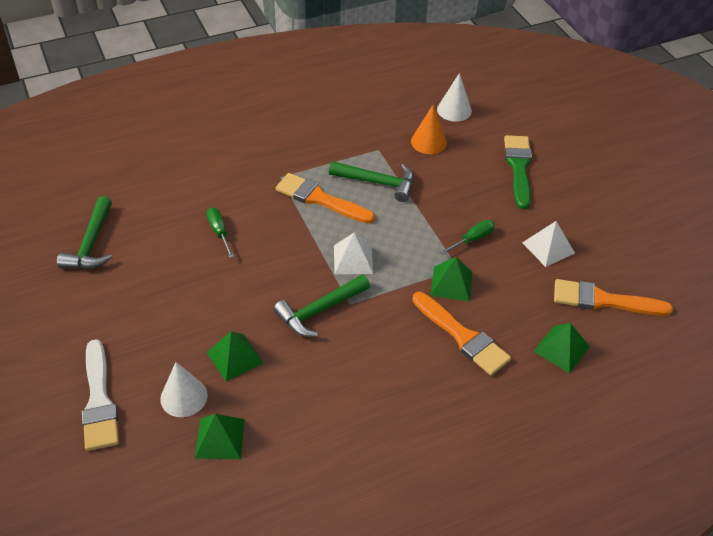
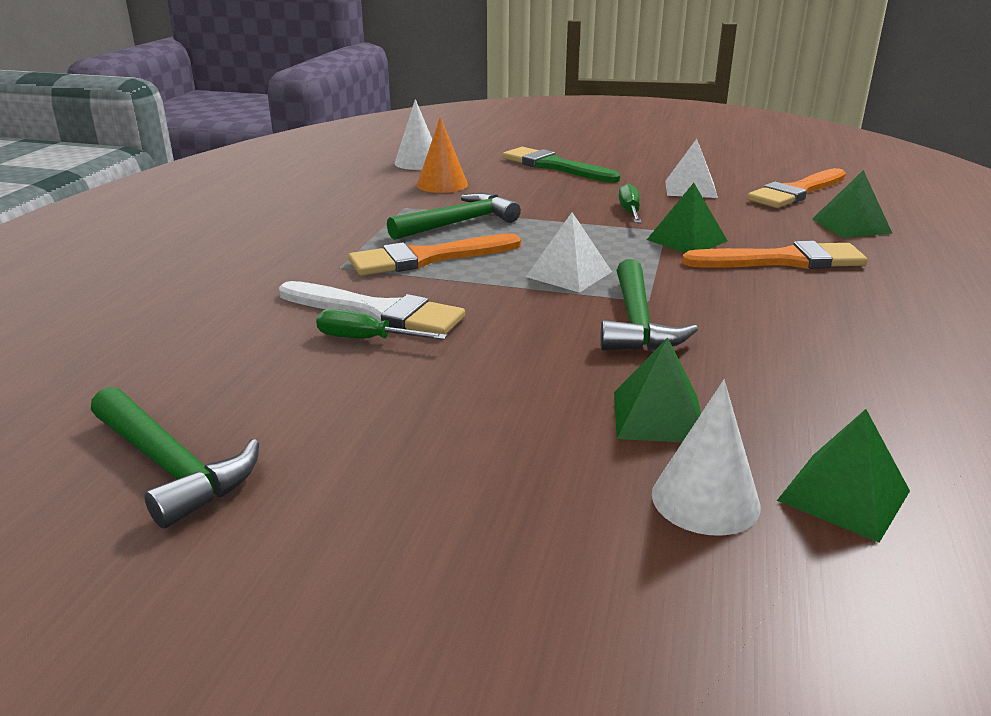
camera: 50 degrees left, 20 degrees down
white brush [81,339,119,451] -> white brush moved to [279,281,465,334]

